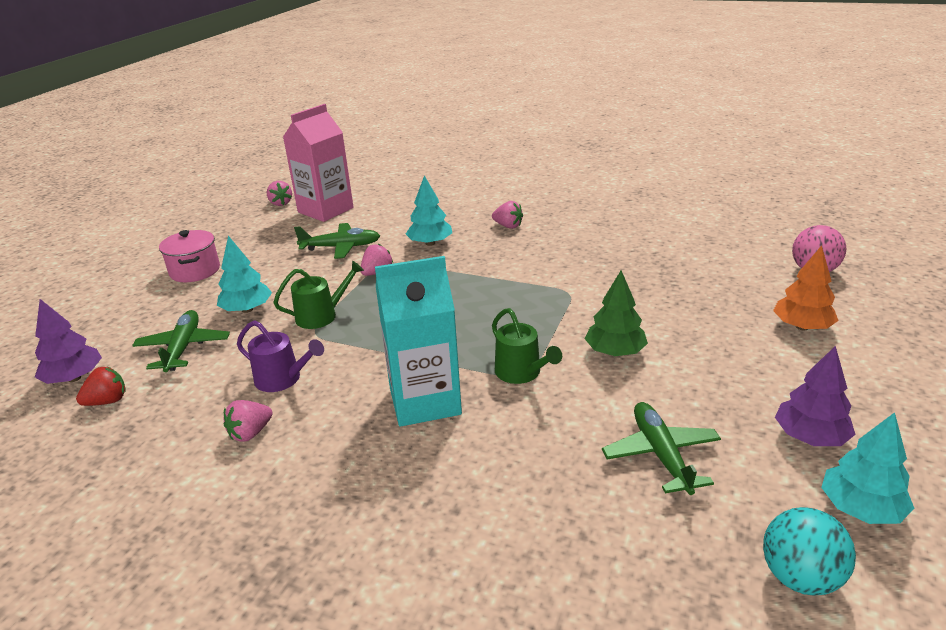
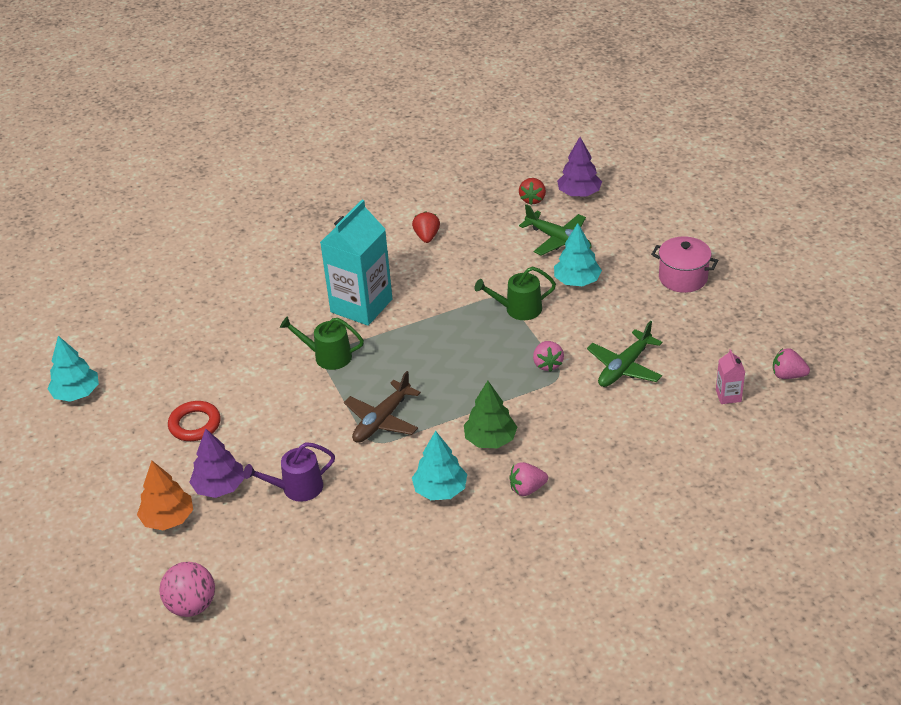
camera: 135 degrees right, 10 degrees up
pink strawberry [224,400,273,442] -> red strawberry [412,211,440,243]
purple watering can [237,320,324,392] -> purple watering can moved to [243,442,335,502]
green watering can [273,261,364,329] -> green watering can turned 60 degrees clockwise [474,267,556,320]
pink carton [283,104,354,222] -> pink carton [716,349,745,404], size x0.42
turquoise tree [406,175,452,246] -> turquoise tree moved to [412,431,467,500]
green tree [585,270,648,356] -> green tree moved to [464,381,517,448]
green plane [602,402,721,495] -> none
turquoise ball [763,507,856,596] -> none
purple tree [775,346,856,446] -> purple tree moved to [189,428,245,498]
none -> red ring [168,401,221,441]
none -> brown plane [344,371,421,443]

